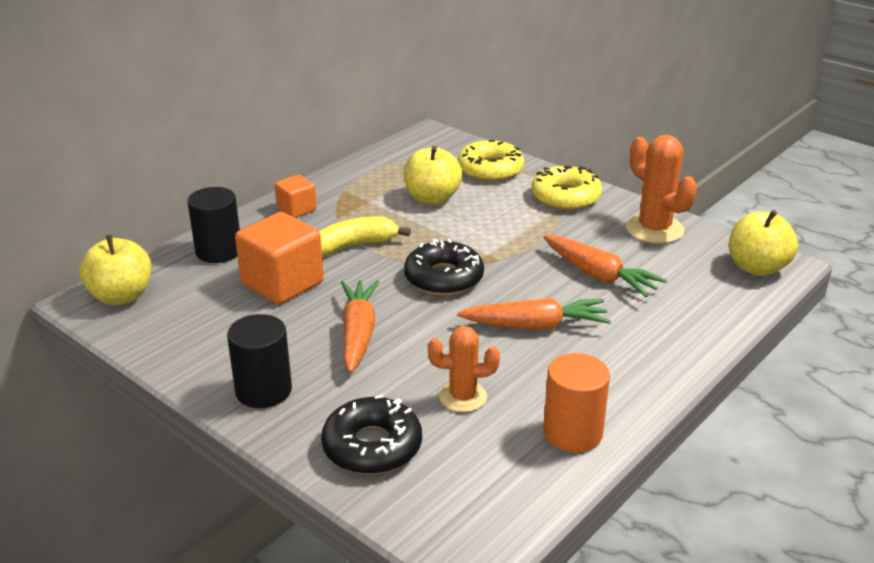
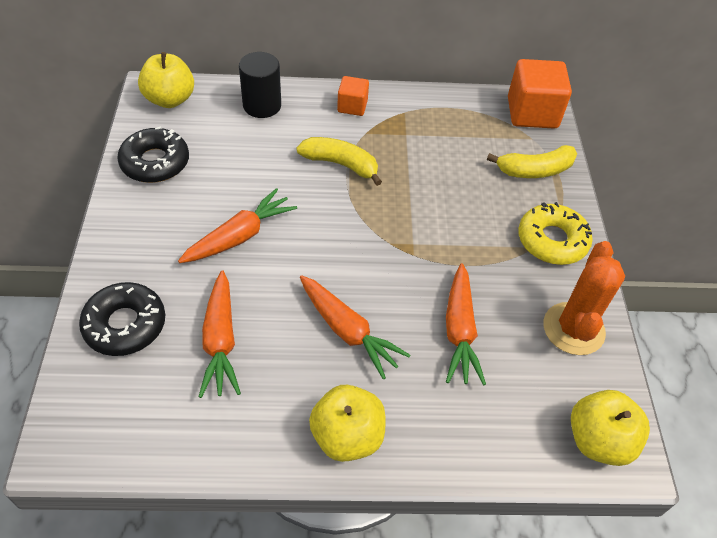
camera: 45 degrees right, 20 degrees up
black cylinder [227,314,292,408] -> none
orange cube [235,212,324,304] -> orange cube moved to [508,59,572,129]
yellow apple [404,146,462,205] -> yellow apple moved to [309,385,386,462]
black donut [404,239,484,295] -> black donut moved to [117,126,189,183]
orange cactus [428,326,500,412] -> orange carrot [199,270,241,398]
yellow donut [457,140,524,182] -> yellow banana [487,145,577,178]
orange cylinder [543,353,610,453] -> none

